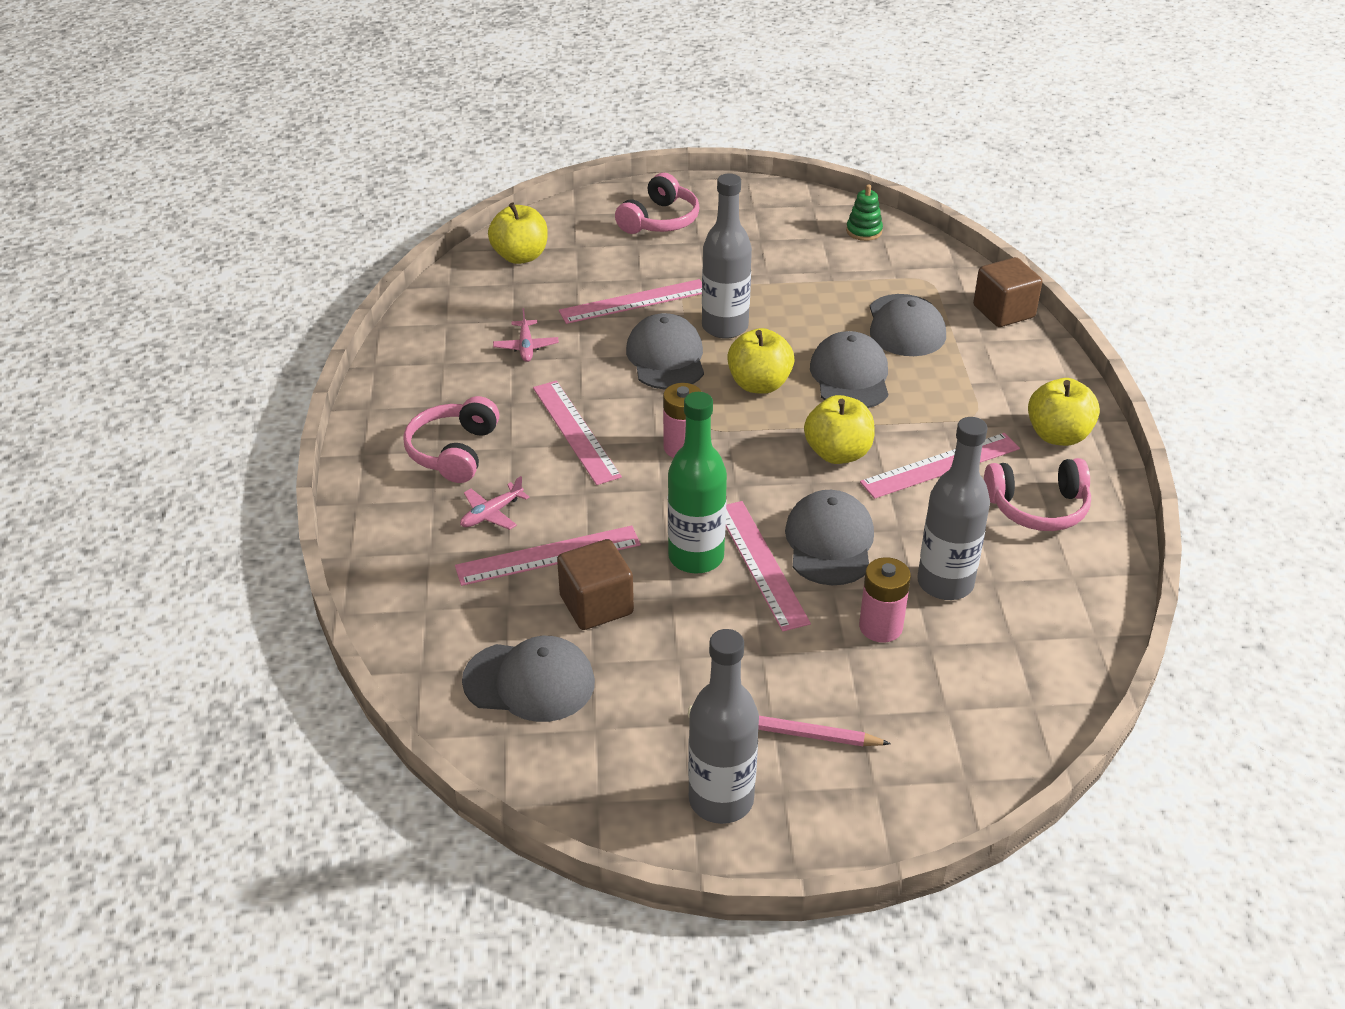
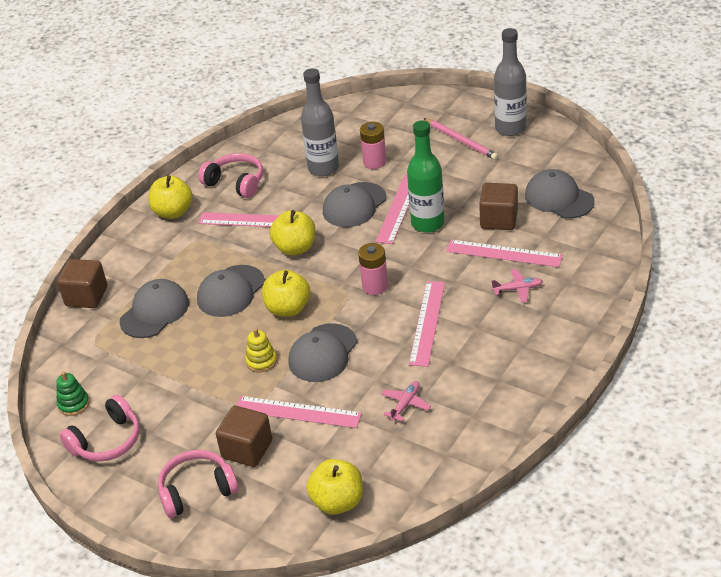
camera: 140 degrees left, 0 degrees up
pink headphones [403,396,499,483] -> pink headphones moved to [60,395,140,462]
grey bottle [702,173,752,339] -> yellow stacking toy [245,328,277,372]
none -> brown cube [216,406,272,467]

